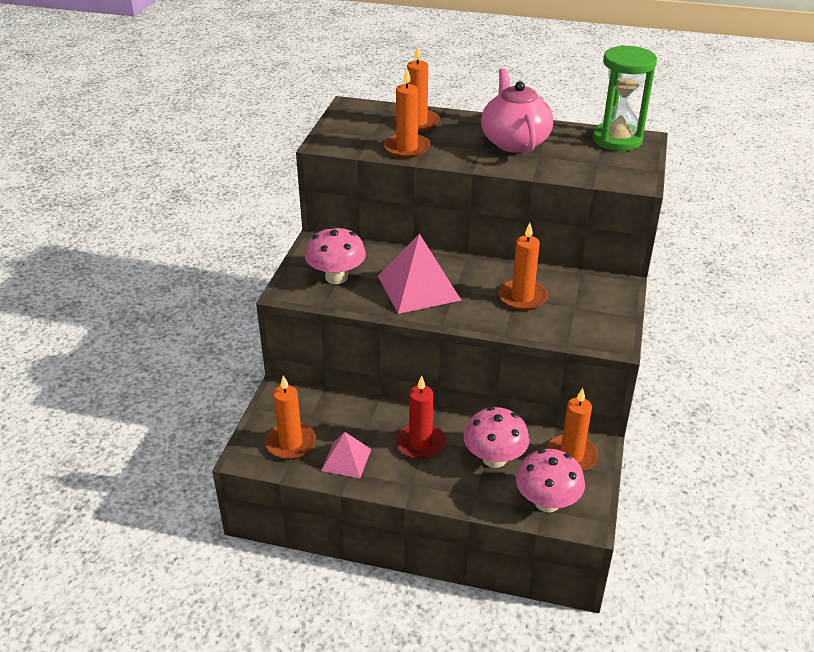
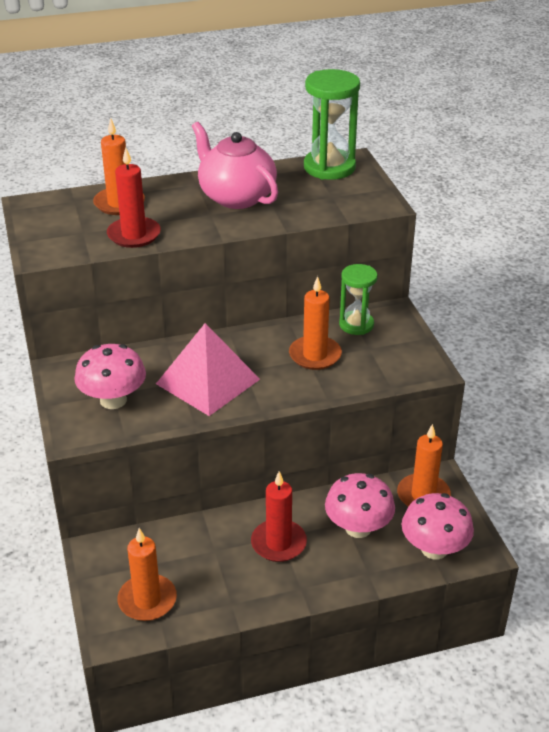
camera: 30 degrees left, 0 degrees up
pink pyramid [321,432,371,478] -> none
orange candle [384,69,431,158] -> red candle [107,147,161,248]
none -> green hourglass [339,264,378,335]

